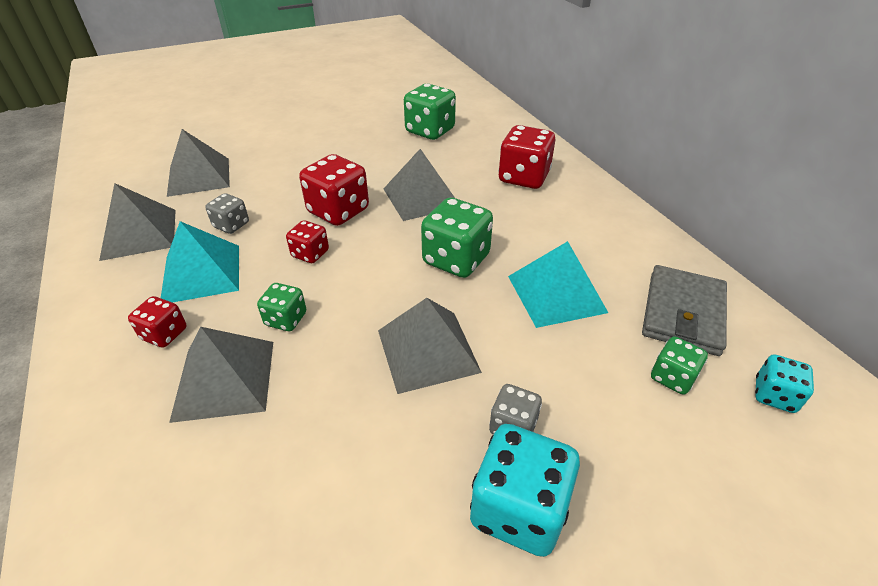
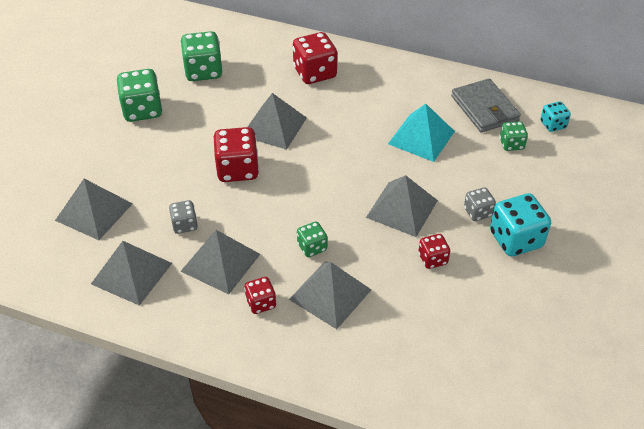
camera: 45 degrees left, 5 degrees up
turquoise pyramid [161,221,239,303] -> grey pyramid [181,230,260,294]
red dice [286,220,329,263] -> red dice moved to [418,234,450,269]
green dice [421,197,493,278] -> green dice moved to [116,69,163,122]

